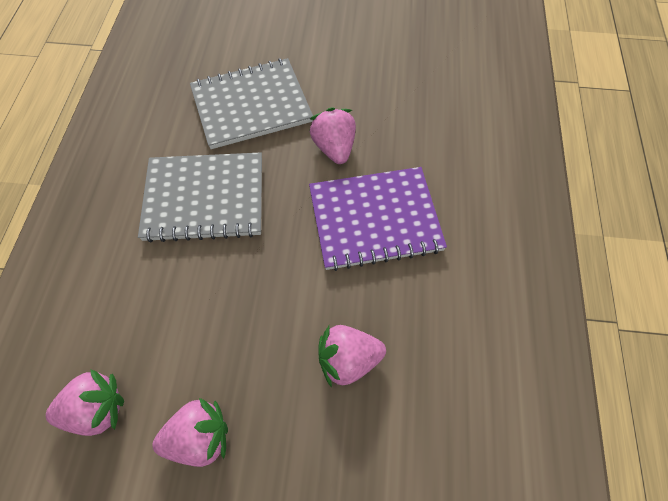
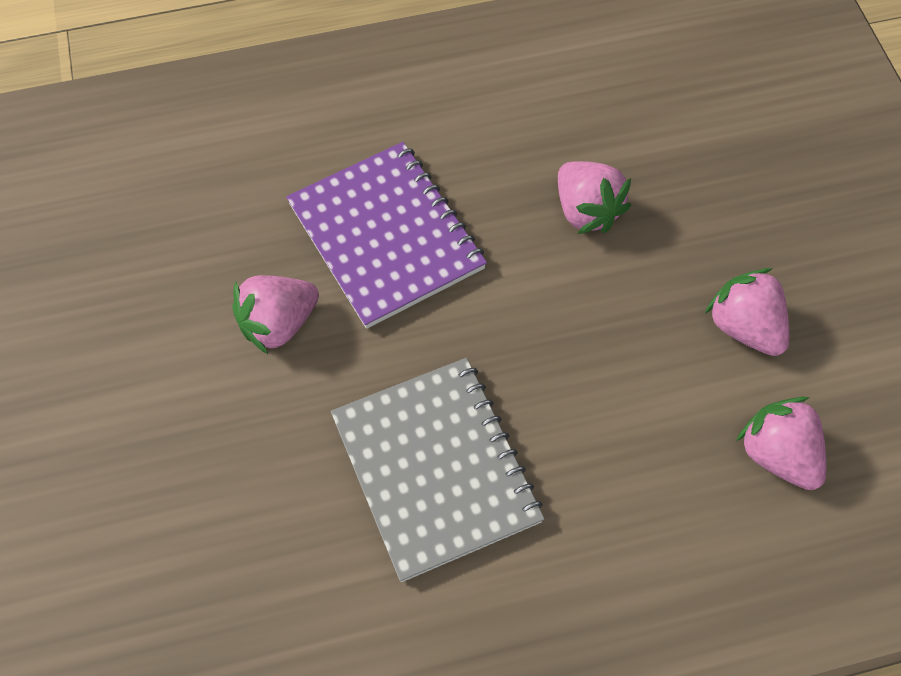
camera: 110 degrees left, 0 degrees up
grey notebook [190,58,313,149] -> none

